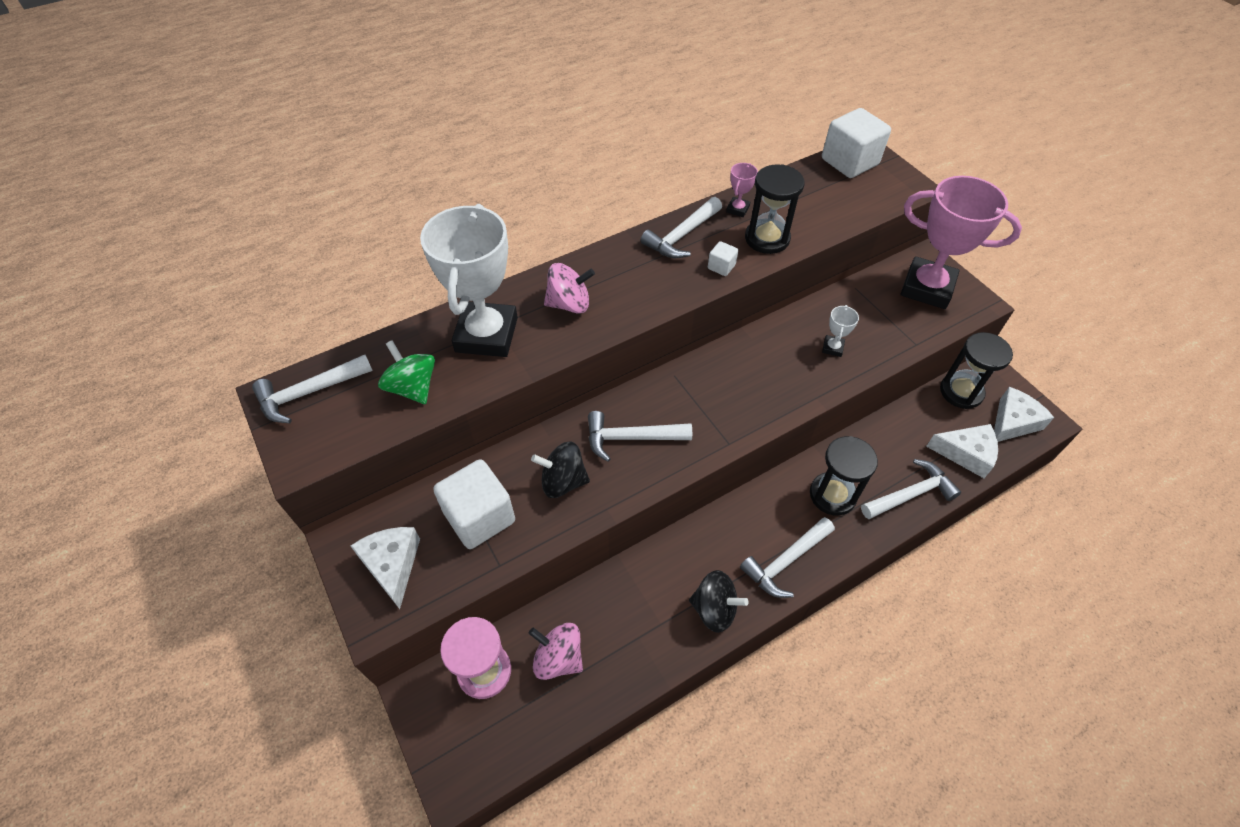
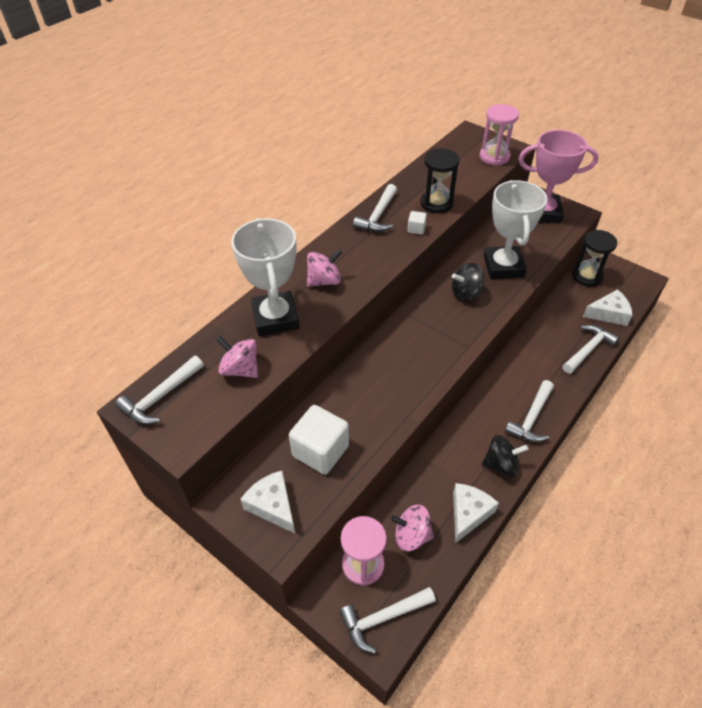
camera: 20 degrees left, 5 degrees down
green spinning top [378,340,435,404] -> pink spinning top [216,336,258,378]
black spinning top [531,441,590,498] -> black spinning top moved to [452,263,484,301]
white hammer [588,411,692,462] -> white hammer moved to [339,587,436,654]
pink trophy [726,163,758,217] -> none
black hourglass [810,436,878,515] -> none
white cube [822,108,891,178] -> none
white trophy [822,305,859,357] -> white trophy [484,180,547,279], size x2.50
white cheese [994,387,1054,442] -> white cheese moved to [453,483,499,543]
none -> pink hourglass [479,104,519,166]

